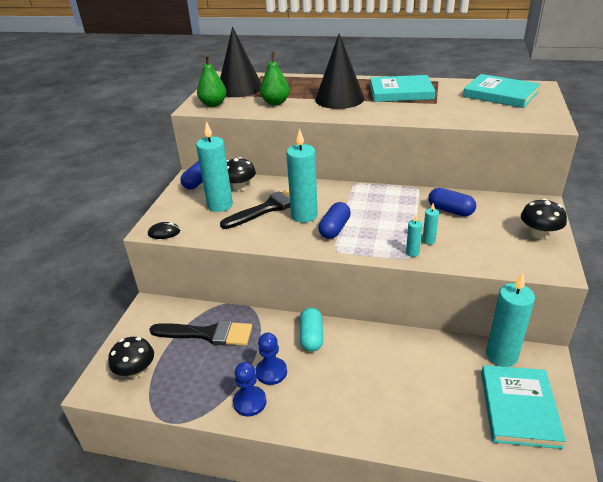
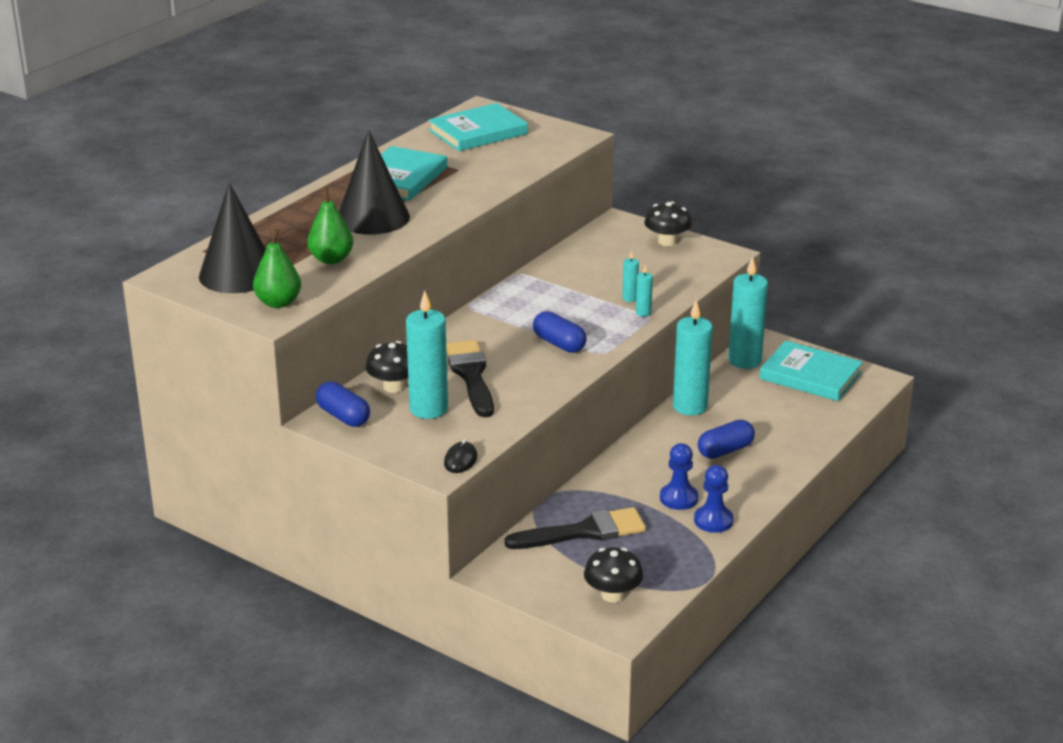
camera: 70 degrees left, 5 degrees down
black brush [149,320,252,346] -> black brush turned 45 degrees clockwise [504,507,646,549]
turquoise candle [286,128,318,222] -> turquoise candle moved to [673,300,713,415]
turquoise capsule [300,308,323,352] -> none
blue capsule [428,188,476,216] -> blue capsule moved to [698,420,755,459]

